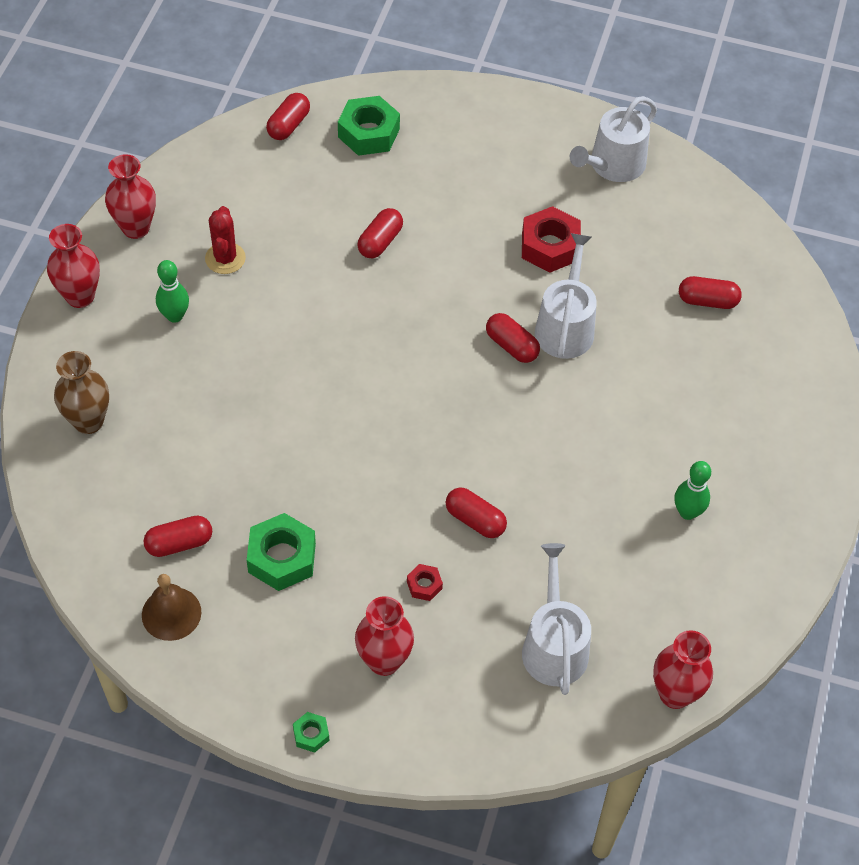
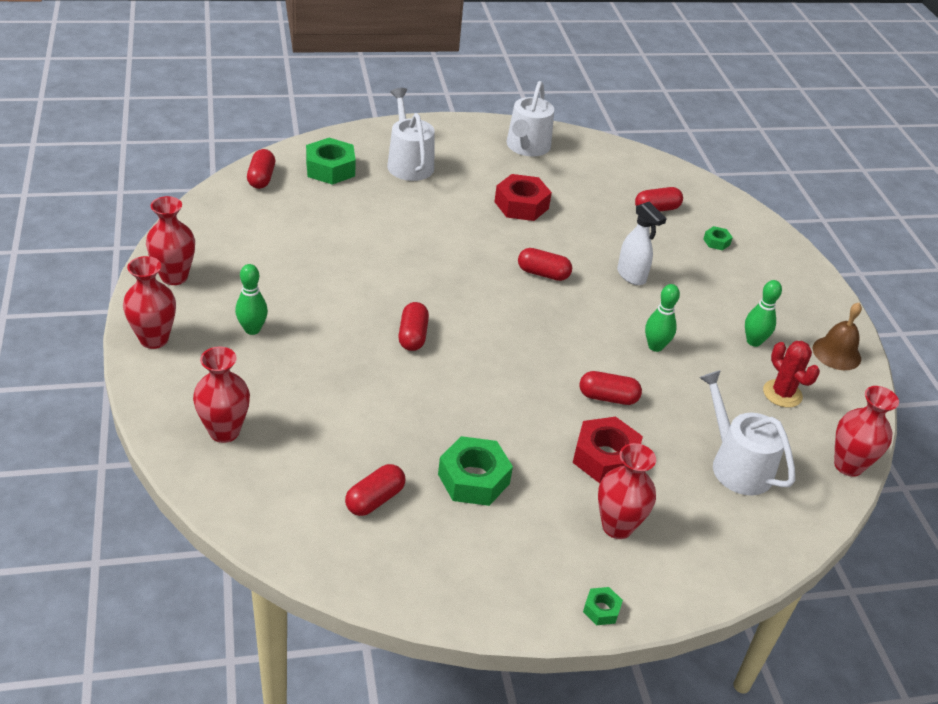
camera: 30 degrees left, 15 degrees down
brown vase [54,351,109,434] -> red vase [193,347,250,443]
brown bell [142,574,201,641] -> brown bell moved to [813,303,862,370]
red cactus [205,206,246,274] -> red cactus moved to [763,341,820,408]
red capsule [357,208,403,258] -> red capsule moved to [398,302,429,351]
red nut [407,564,443,601] -> red nut [573,417,643,483], size x2.05
white watering can [535,233,597,359] -> white watering can moved to [387,88,435,181]
none -> white spray bottle [617,201,667,285]
none -> green bowling pin [645,284,680,352]
none -> green nut [703,226,733,250]

